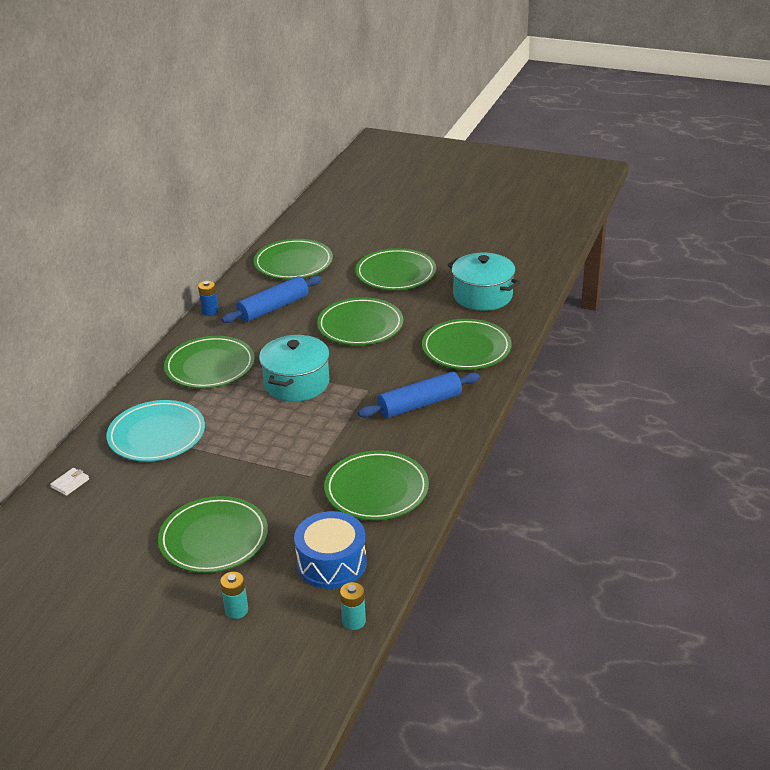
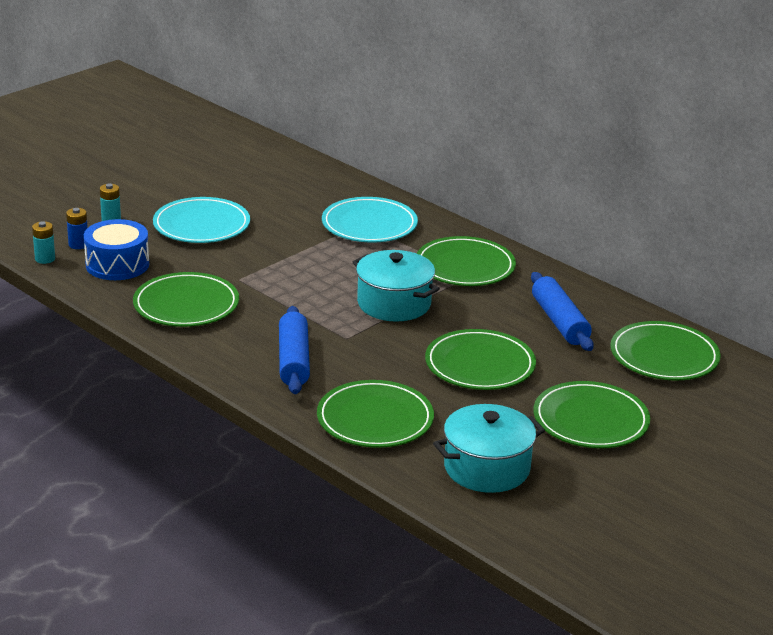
camera: 110 degrees right, 5 degrees down
white wallet [50,468,89,496] -> none
green plate [158,496,268,573] -> turquoise plate [153,197,250,243]
blue battery [198,281,219,316] -> blue battery moved to [66,208,88,249]

